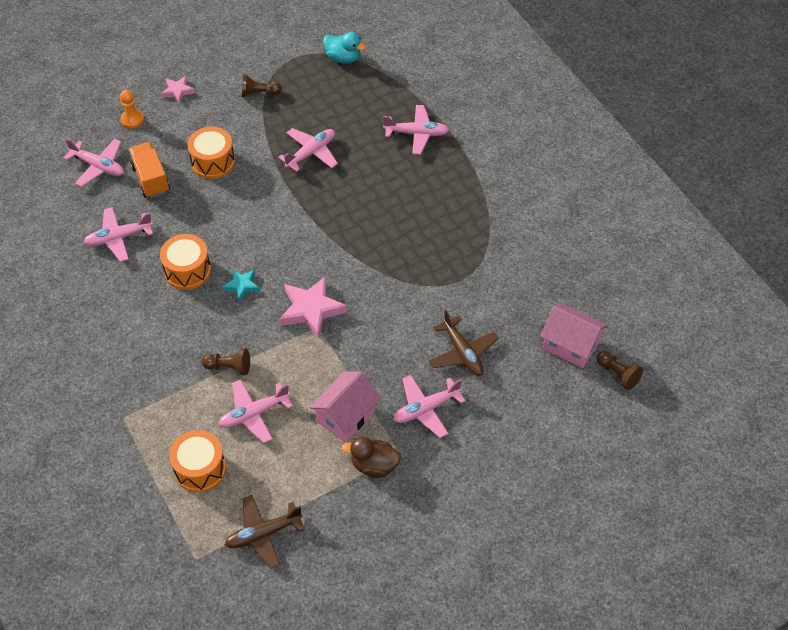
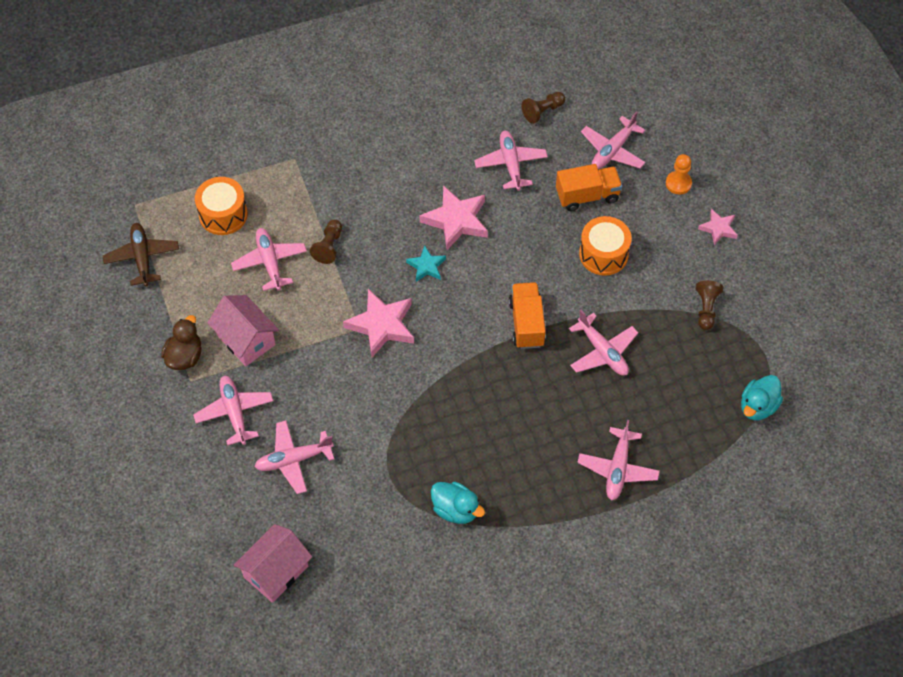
camera: 100 degrees right, 5 degrees up
orange drum [160,234,211,290] -> pink star [419,185,488,250]
brown plane [429,310,499,376] -> pink plane [254,420,334,494]
brown pawn [597,351,643,390] -> brown pawn moved to [522,92,565,124]
none -> turquoise duck [431,482,485,524]
none -> orange truck [509,282,546,349]

